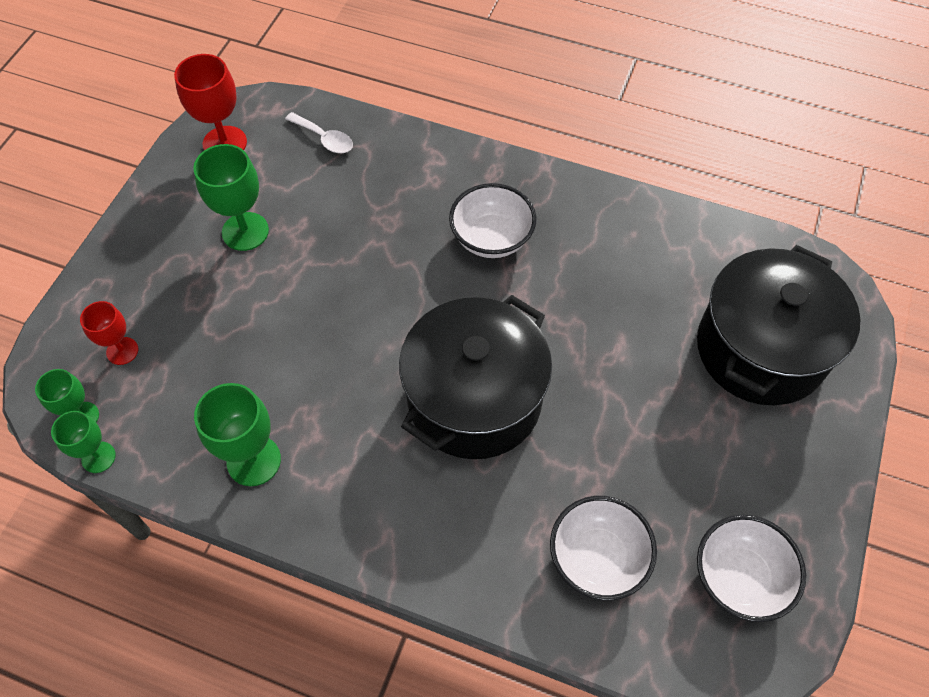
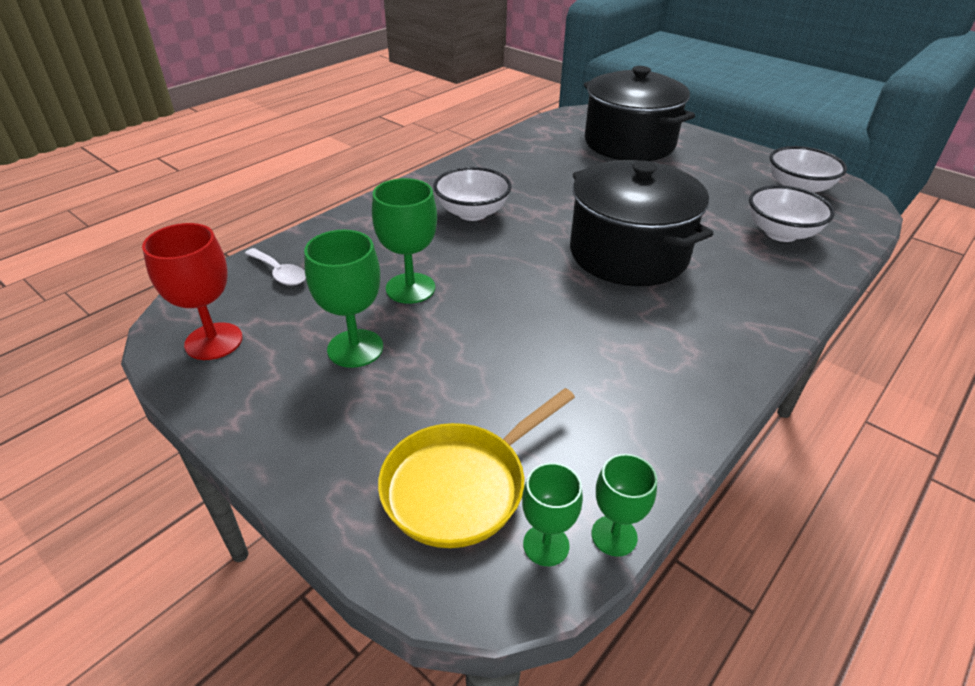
camera: 70 degrees left, 20 degrees down
red goblet [80,301,138,365] -> yellow pan [378,388,575,548]
green goblet [194,383,281,486] -> green goblet moved to [372,178,437,304]
white spoon [285,112,353,153] -> white spoon turned 75 degrees clockwise [244,248,306,286]

